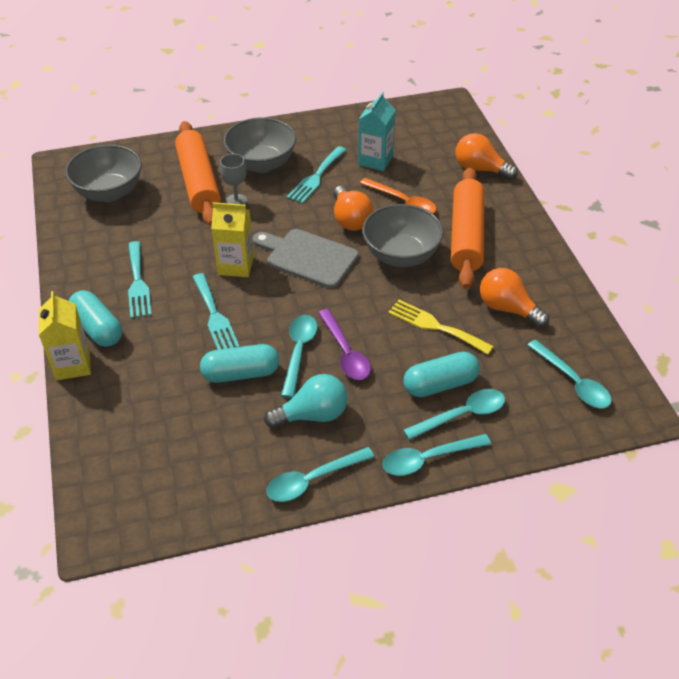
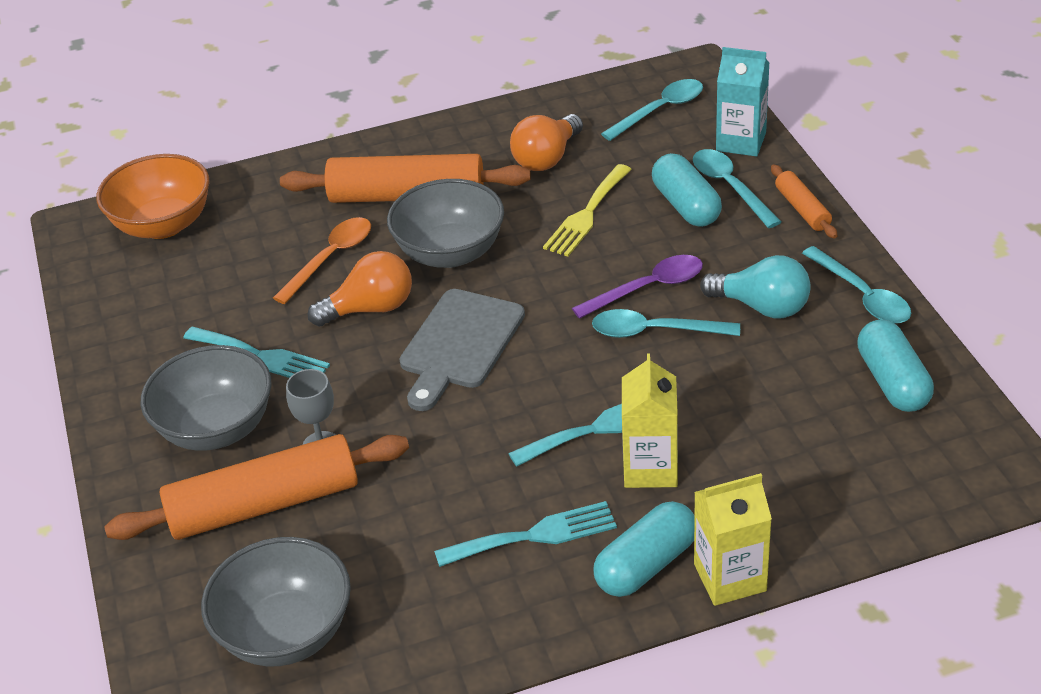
camera: 90 degrees left, 5 degrees down
turquoise capsule [200,344,279,383] -> turquoise capsule moved to [857,319,934,412]
yellow carton [211,202,254,277] -> yellow carton moved to [622,353,678,488]
turquoise light bulb [264,374,348,428] -> turquoise light bulb turned 135 degrees clockwise [700,255,811,318]
turquoise carton [358,92,396,171] -> turquoise carton moved to [716,47,769,156]
turquoise spoon [383,434,491,476] -> orange rolling pin [771,165,837,238]
orange light bulb [455,133,518,180] -> none
none -> orange bowl [97,154,209,239]

